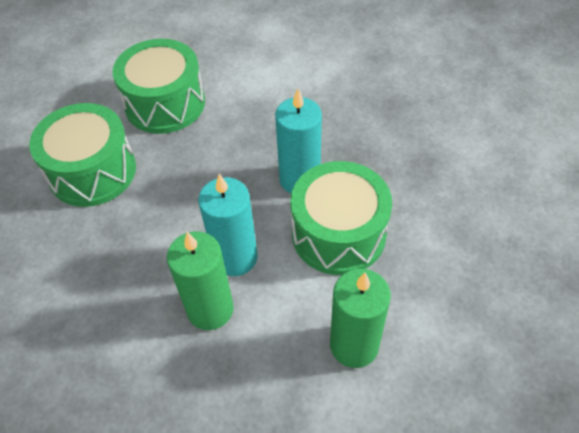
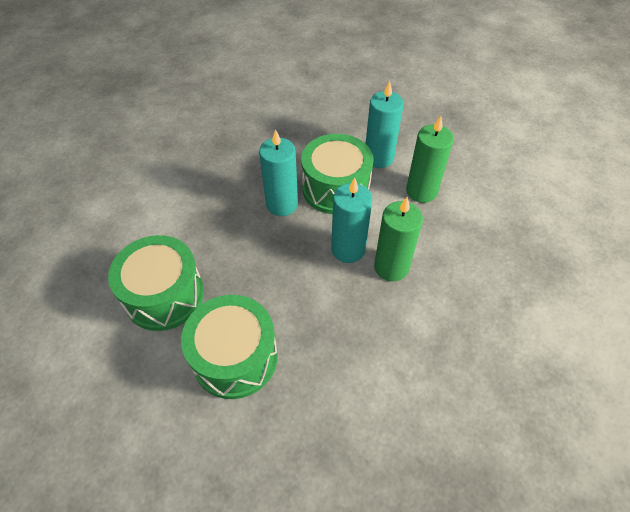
camera: 85 degrees left, 0 degrees up
none -> turquoise candle [366,81,404,168]

